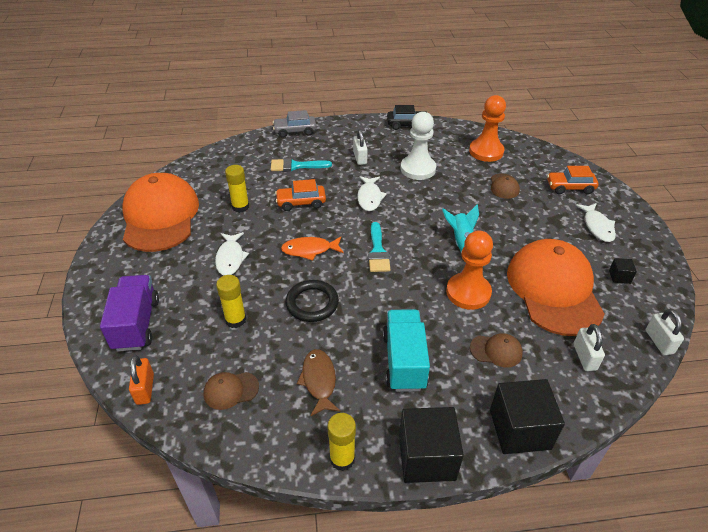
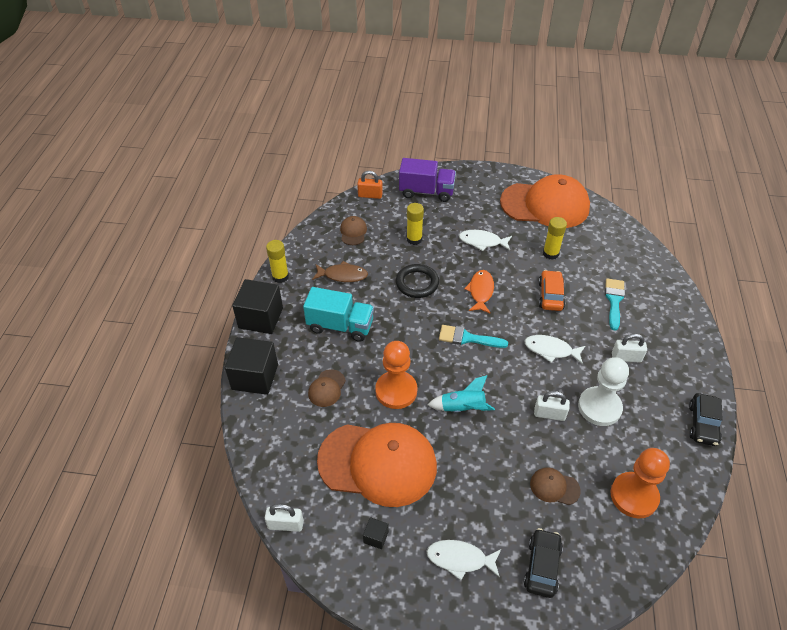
camera: 105 degrees right, 5 degrees up
grey car [272,110,316,138] -> none
orange car [547,166,599,194] -> black car [524,528,563,598]
white padlock [574,324,605,371] -> white padlock moved to [534,391,570,421]

